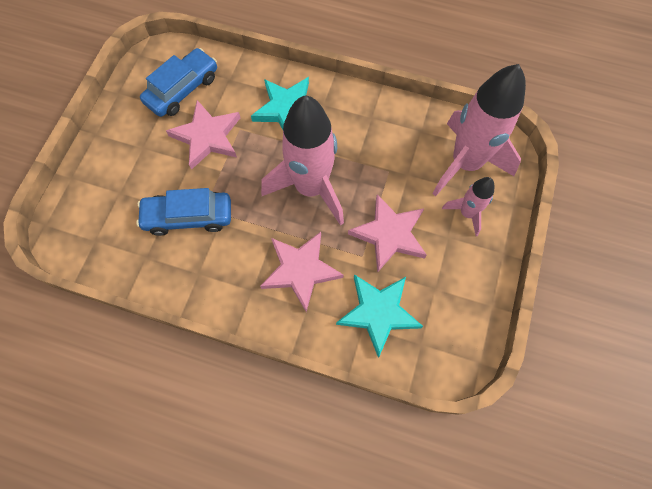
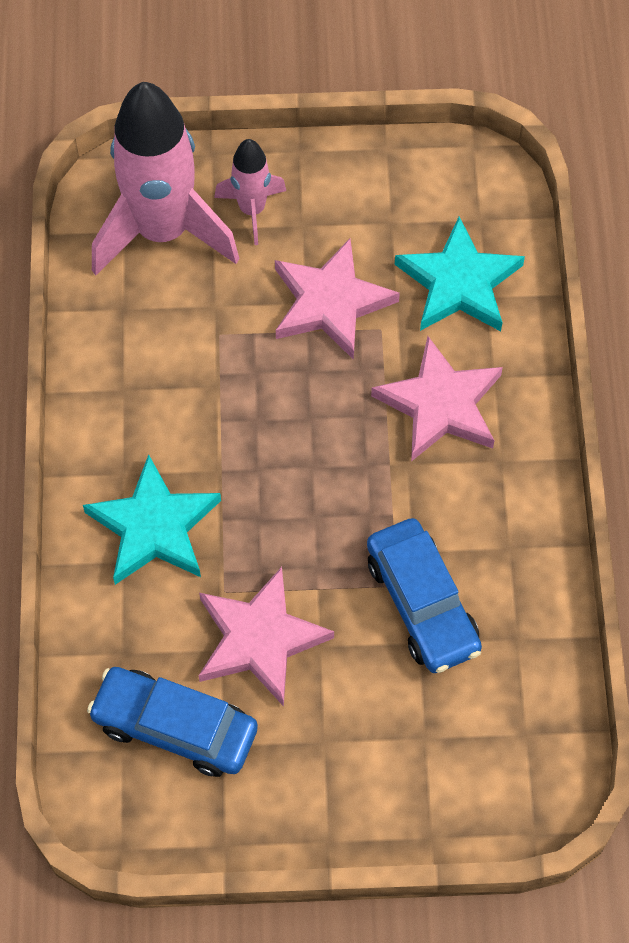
camera: 110 degrees left, 5 degrees down
pink rocket [261,95,344,226] -> none

